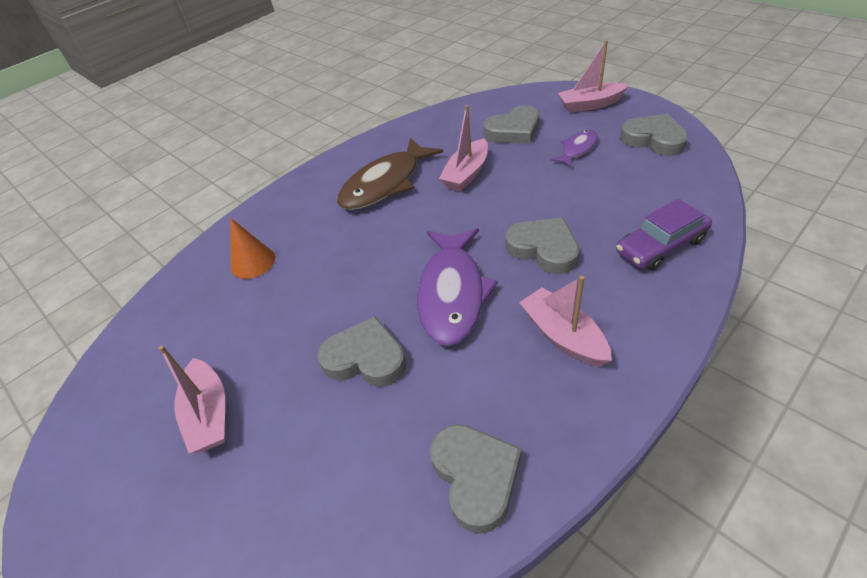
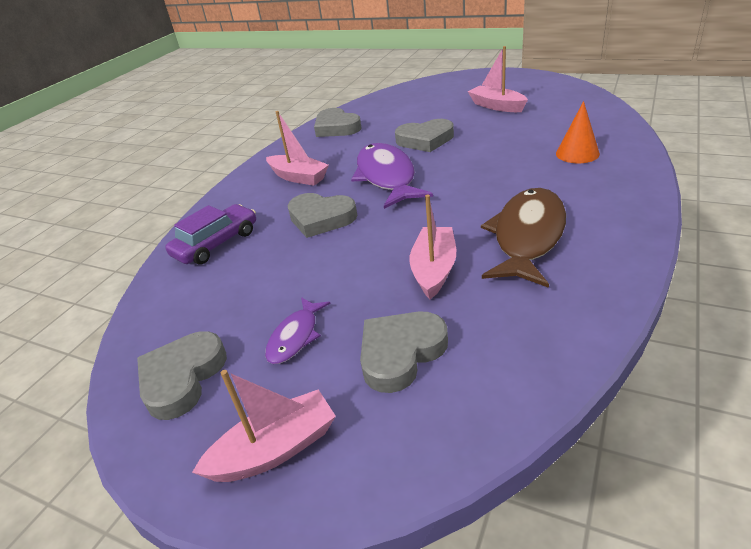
camera: 160 degrees right, 10 degrees down
grey heart [620,114,689,156] -> grey heart turned 90 degrees clockwise [137,331,227,420]

